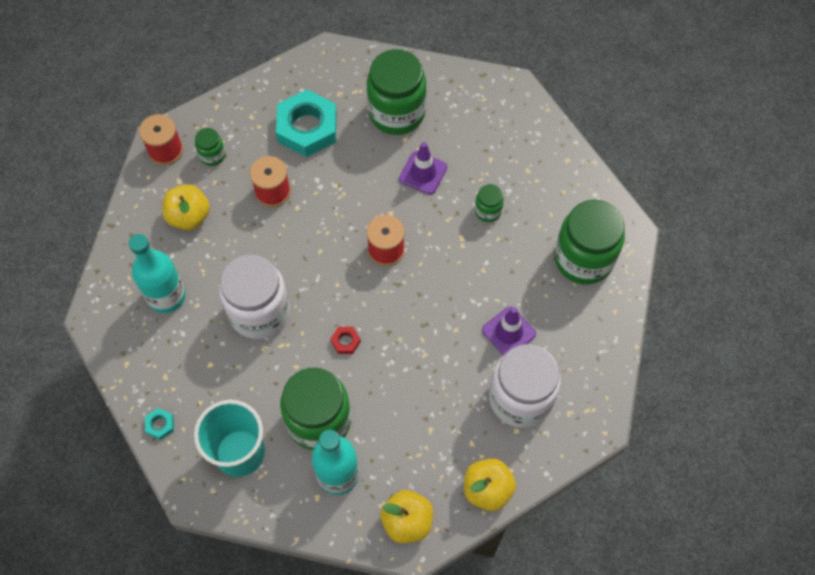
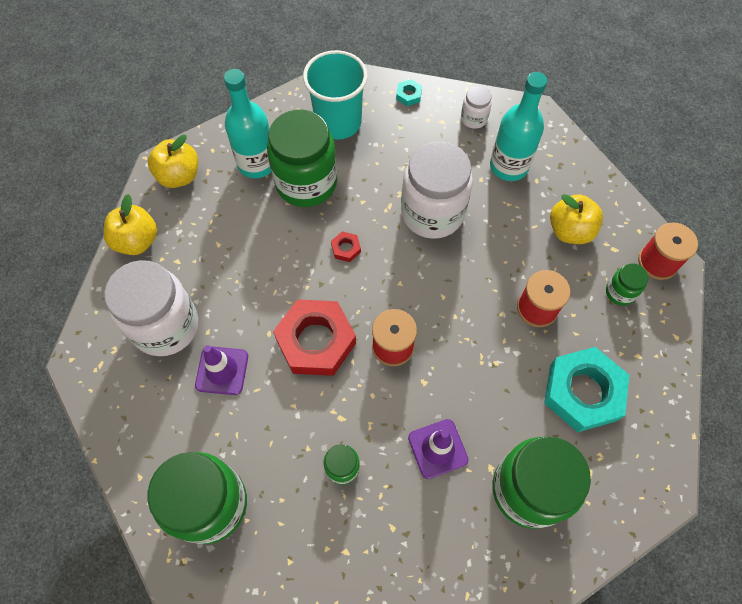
camera: 135 degrees right, 0 degrees up
none -> red nut [273,299,356,376]
none -> white jar [461,86,492,129]

